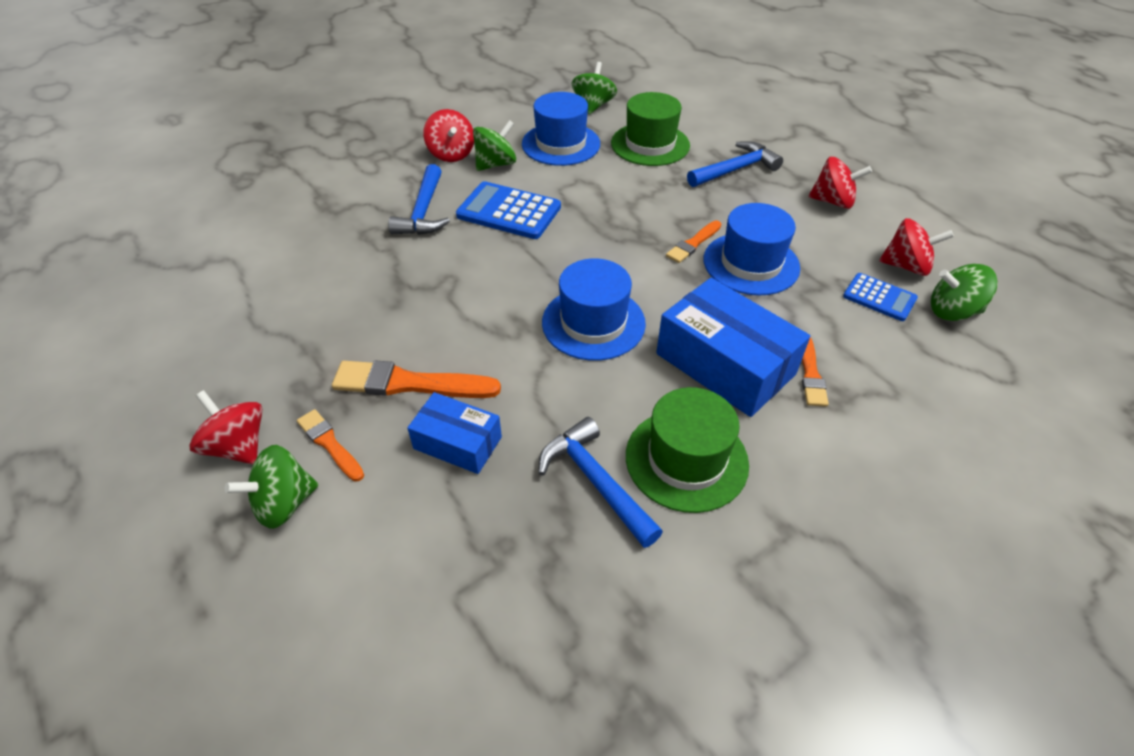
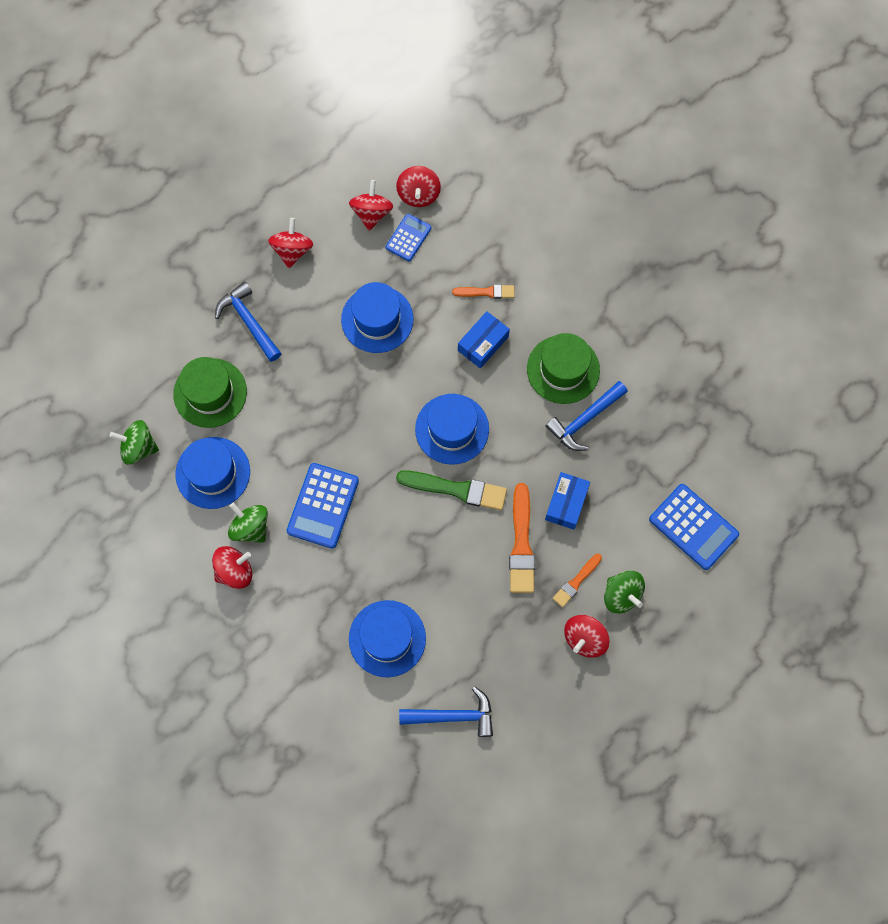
camera: 95 degrees left, 25 degrees up
blue hammer [388,164,450,235] -> blue hammer moved to [399,686,493,737]
blue box [656,278,810,417] -> blue box [458,311,510,369], size x0.58
orange brush [666,220,721,263] -> none
green spinning top [931,264,998,321] -> red spinning top [396,166,441,207]
none -> blue hat [349,600,426,677]
none -> green brush [396,470,507,510]
none -> blue calculator [649,484,739,570]

